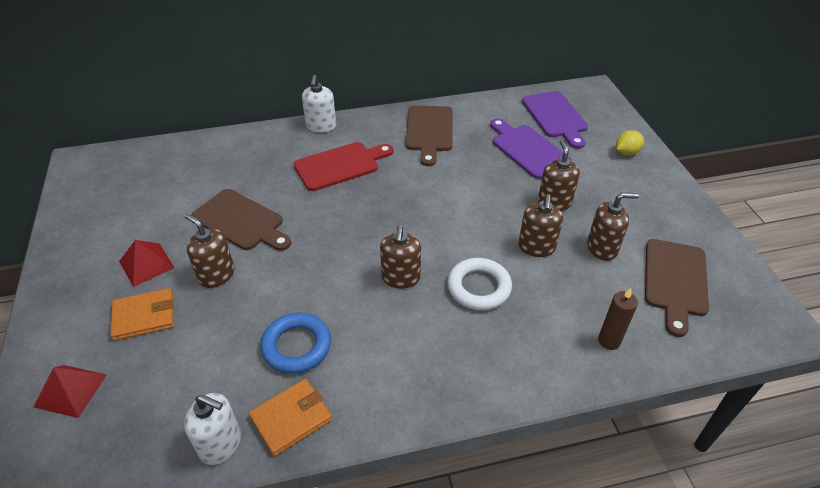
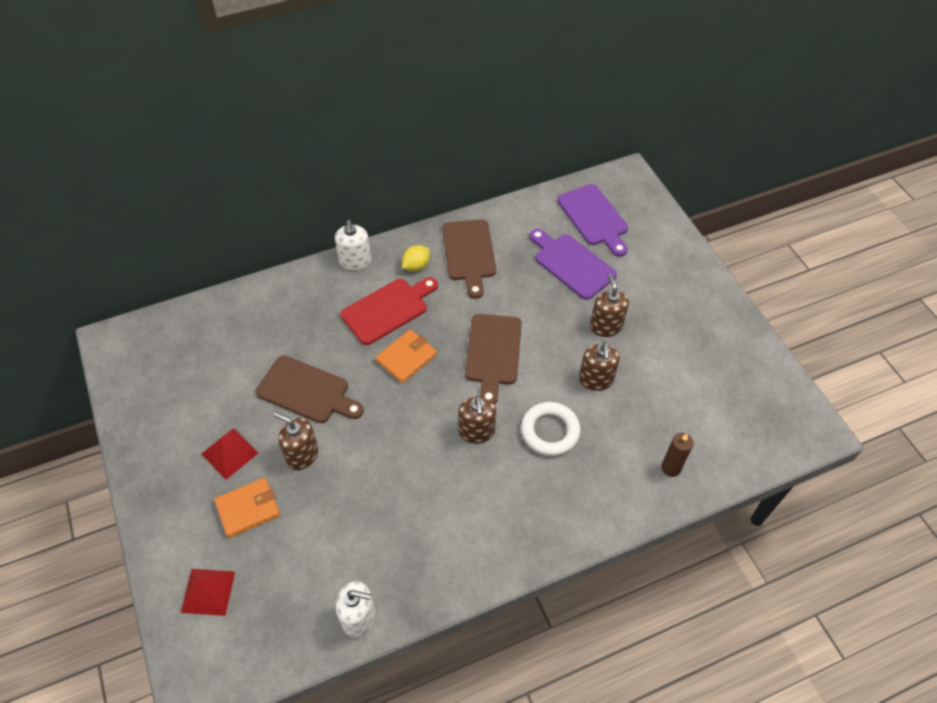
camera: 10 degrees left, 10 degrees up
orange wallet [249,379,332,456] -> orange wallet moved to [376,329,437,383]
blue ring [261,313,331,374] -> none
brown soap dispenser [587,193,639,261] -> none
yellow lemon [616,130,644,156] -> yellow lemon moved to [402,245,430,271]
brown cutting board [645,239,709,337] -> brown cutting board moved to [465,314,522,404]

